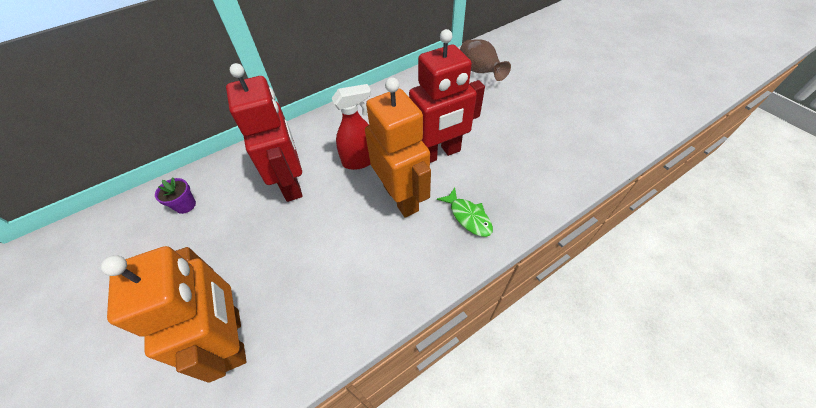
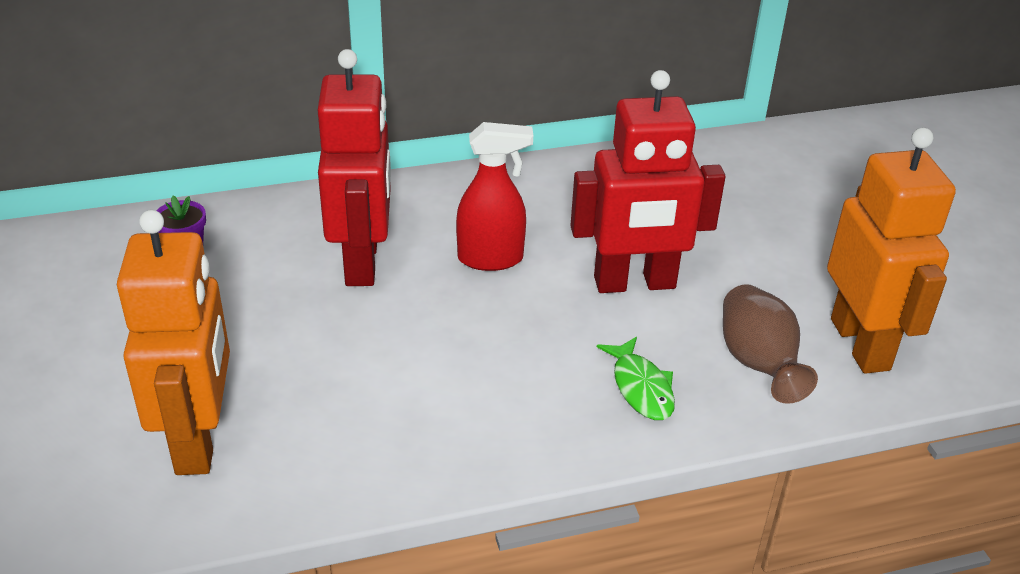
camera: 15 degrees right, 15 degrees down
orange robot [365,77,431,218] -> orange robot moved to [827,128,956,374]
brown vase [460,39,511,81] -> brown vase moved to [723,284,818,404]

